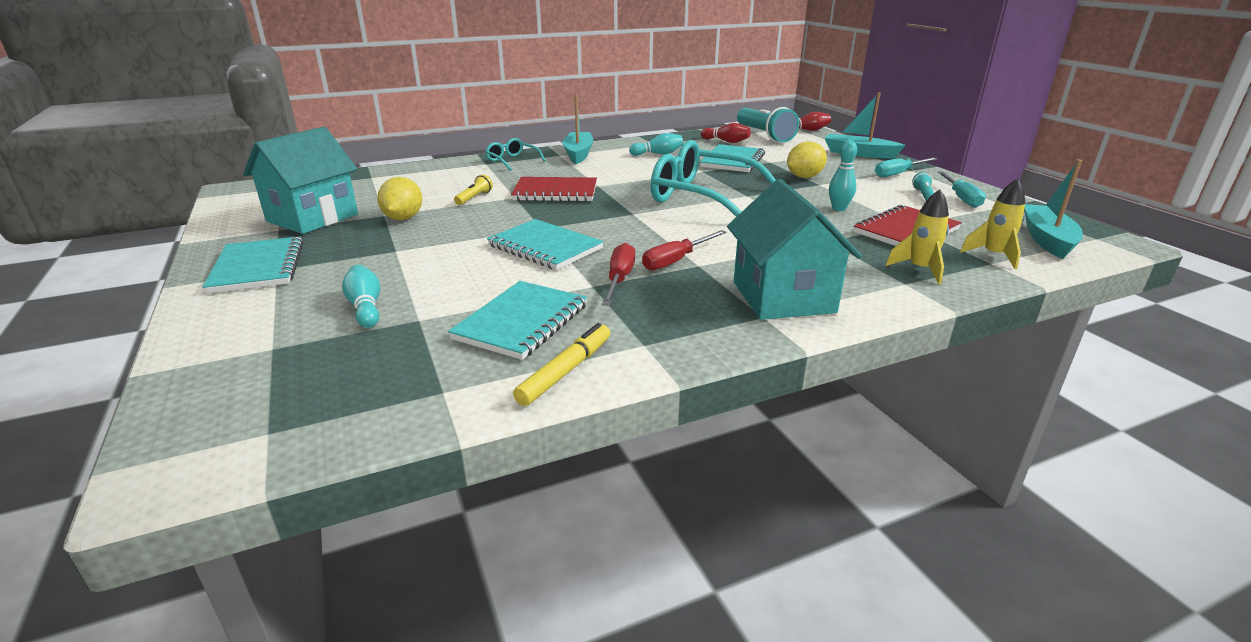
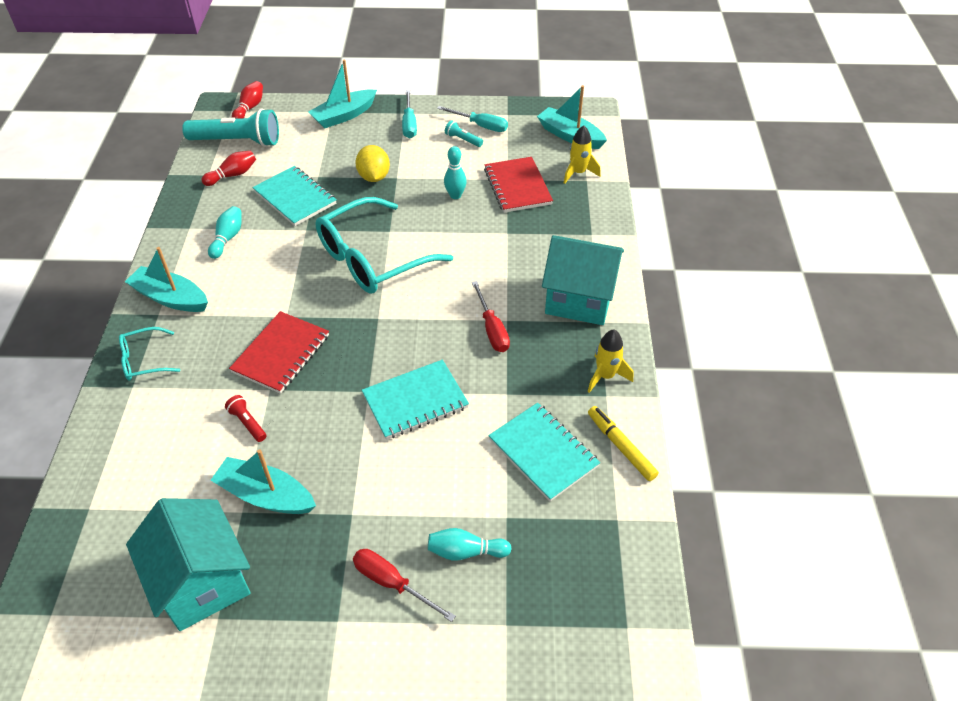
camera: 65 degrees left, 20 degrees up
turquoise notebook [203,236,303,293] -> none
yellow lemon [377,177,422,220] -> turquoise boat [211,449,316,514]
yellow flashlight [454,174,493,205] -> red flashlight [225,395,266,442]
red screwdriver [602,243,635,306] -> red screwdriver moved to [353,549,456,622]
yellow rocket [886,189,949,284] -> yellow rocket moved to [588,330,633,393]

